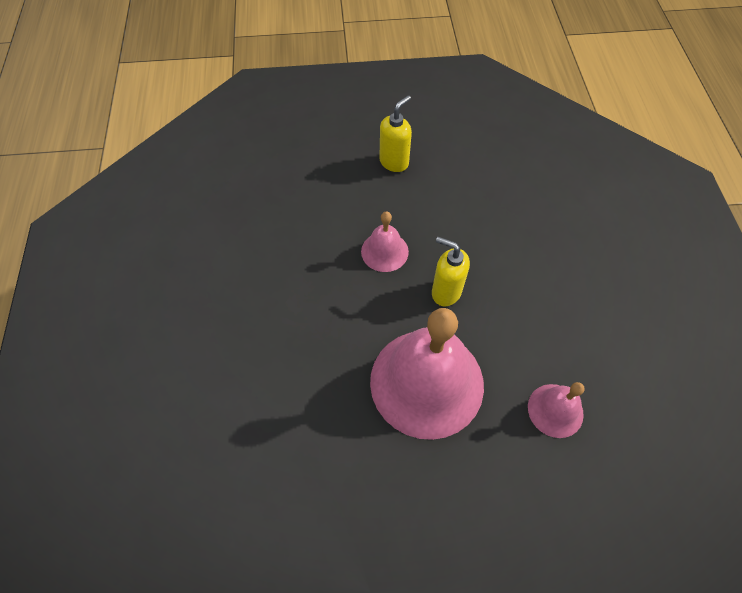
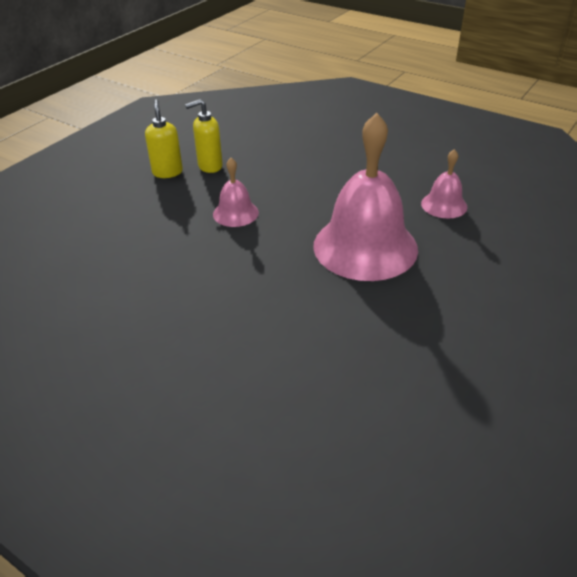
camera: 50 degrees left, 20 degrees down
yellow soap dispenser [432,237,470,307] -> yellow soap dispenser moved to [185,99,223,173]

